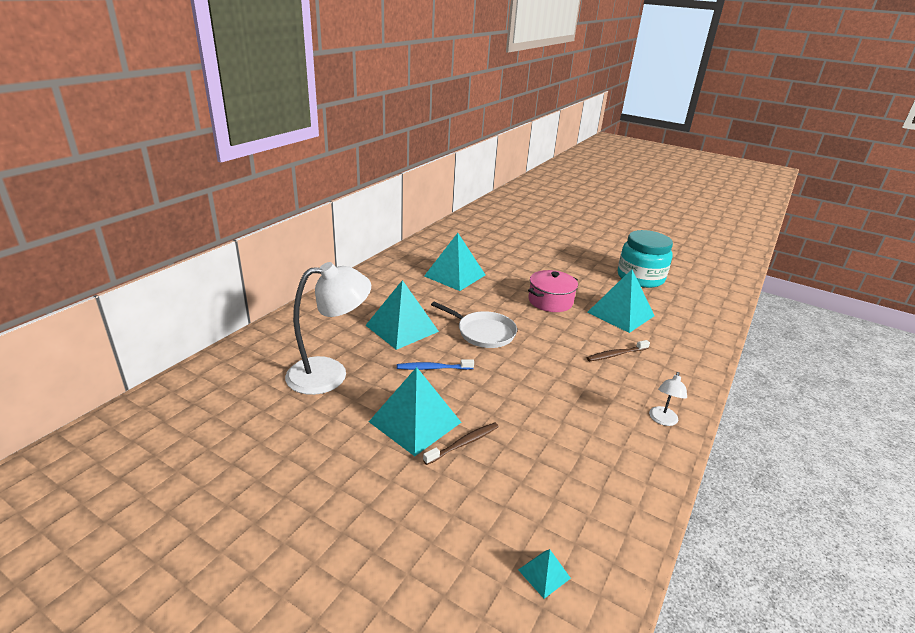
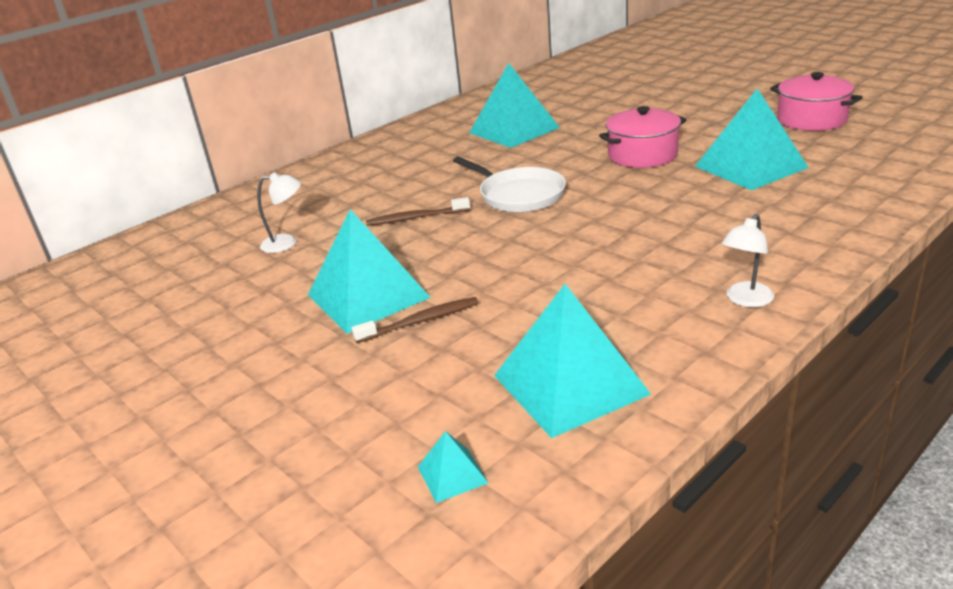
camera: 20 degrees right, 0 degrees up
white lamp [285,262,371,395] -> white lamp [257,172,301,253], size x0.46
turquoise pyramid [365,280,439,350] -> turquoise pyramid moved to [494,284,651,438]
blue toothbrush [397,359,474,370] -> none
brown toothbrush [587,340,650,362] -> brown toothbrush moved to [366,197,470,226]
turquoise jar [618,230,673,288] -> pink pot [770,72,863,131]

